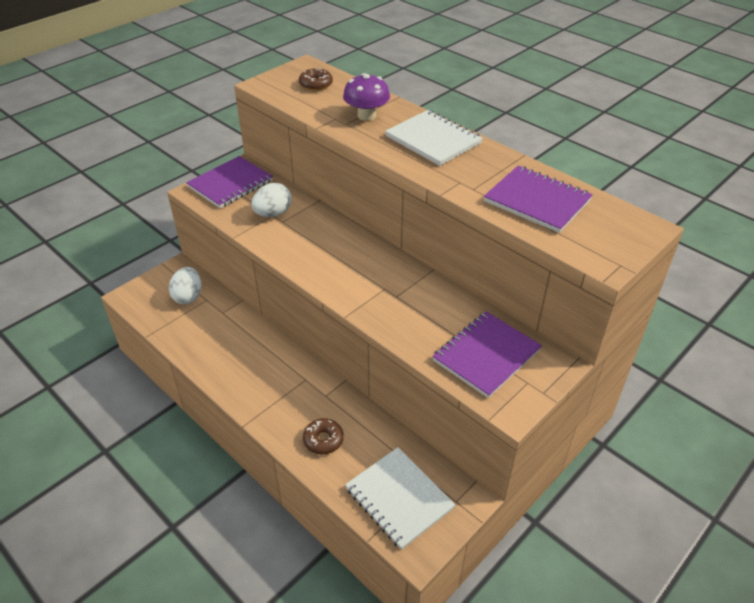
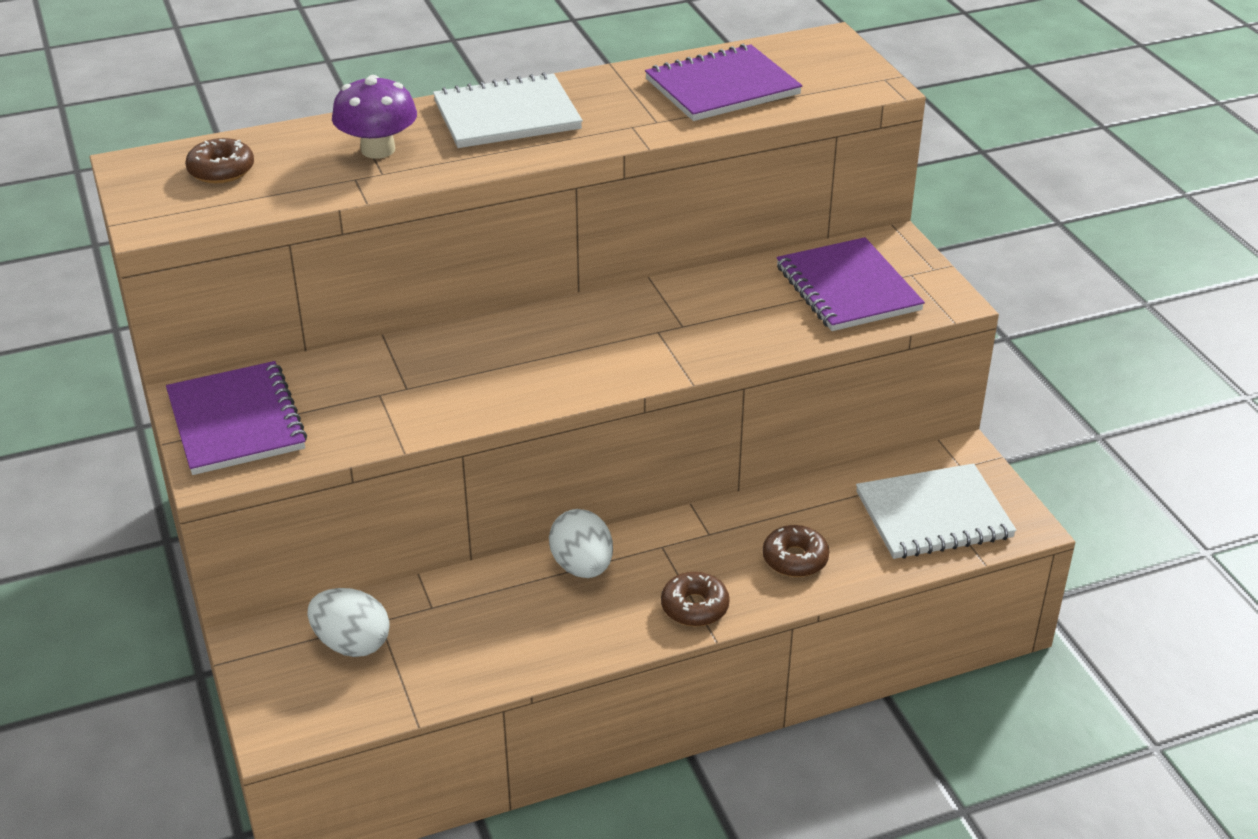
camera: 65 degrees left, 5 degrees down
white egg [251,183,292,217] -> white egg moved to [549,509,613,578]
none -> brown donut [661,572,730,626]

